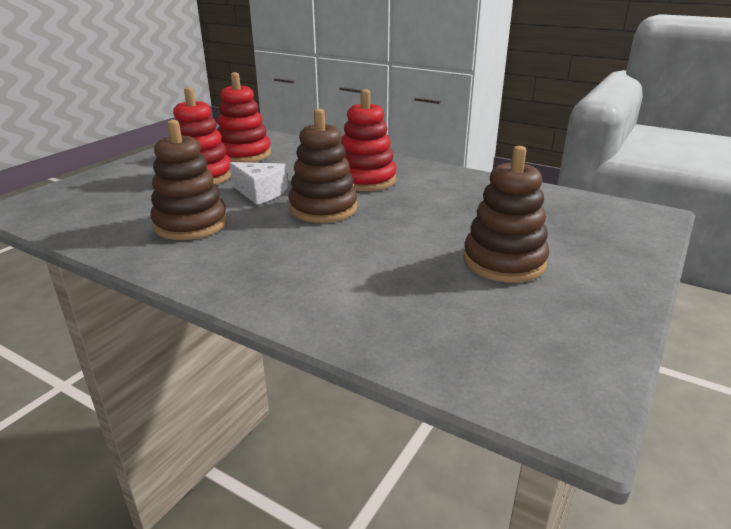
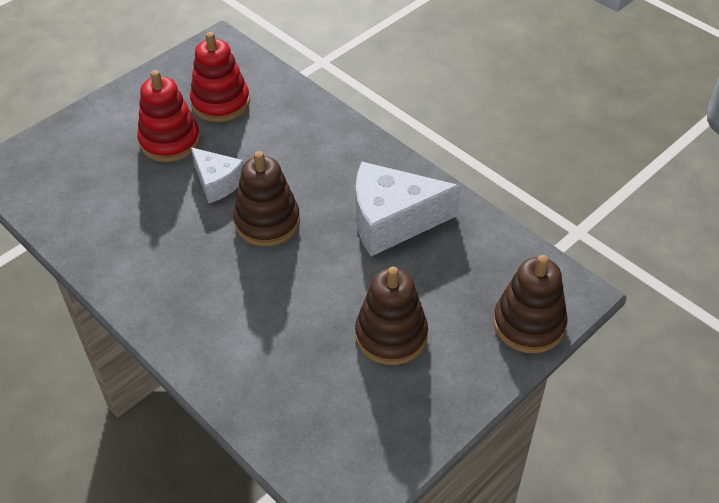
camera: 15 degrees right, 20 degrees up
brown stacking toy [150,120,227,240] -> brown stacking toy moved to [493,255,568,353]
red stacking toy [341,89,397,191] -> none
none -> white cheese [356,162,460,256]

